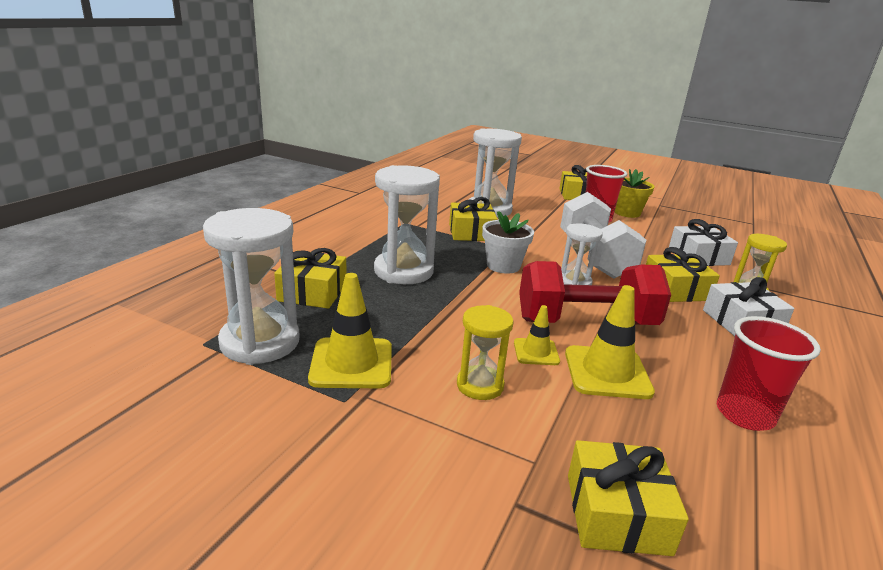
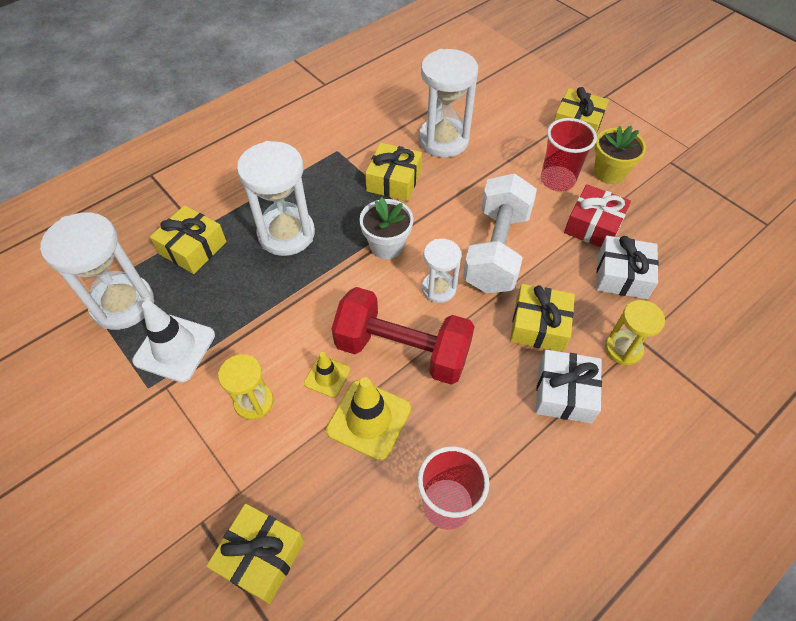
camera: 25 degrees right, 30 degrees up
yellow traffic cone [308,273,392,388] -> white traffic cone [132,300,215,382]
none -> red gift [564,184,631,247]

